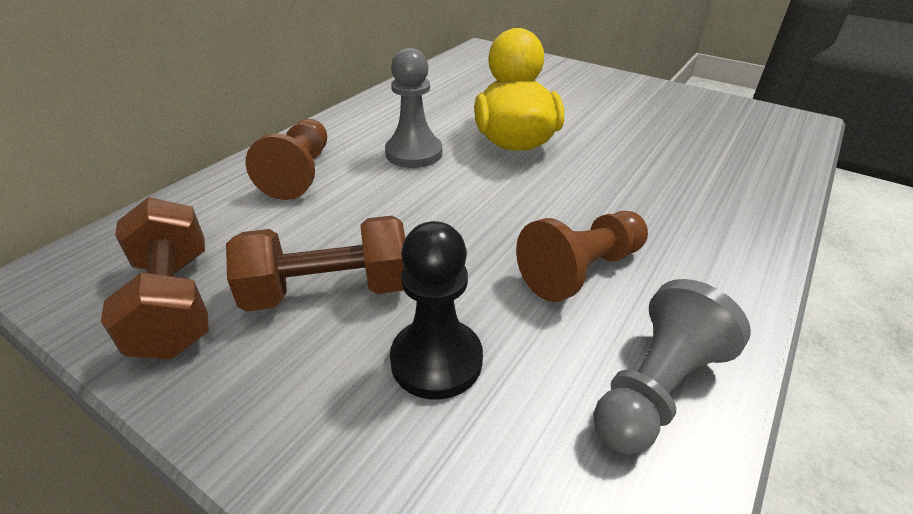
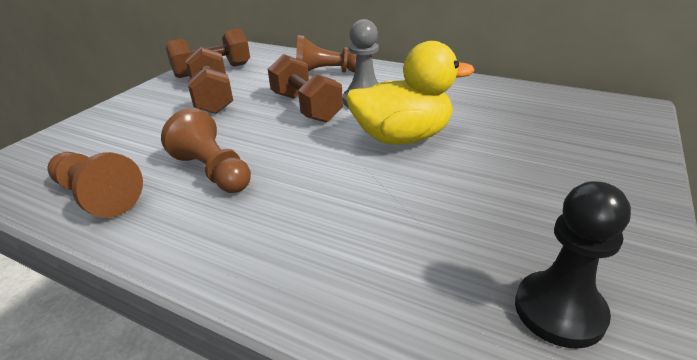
camera: 85 degrees right, 5 degrees down
black pawn [390,221,483,400] -> black pawn moved to [515,181,631,349]
grey pawn [593,279,751,454] -> brown pawn [48,152,143,218]
none -> brown dumbbell [268,54,343,123]

